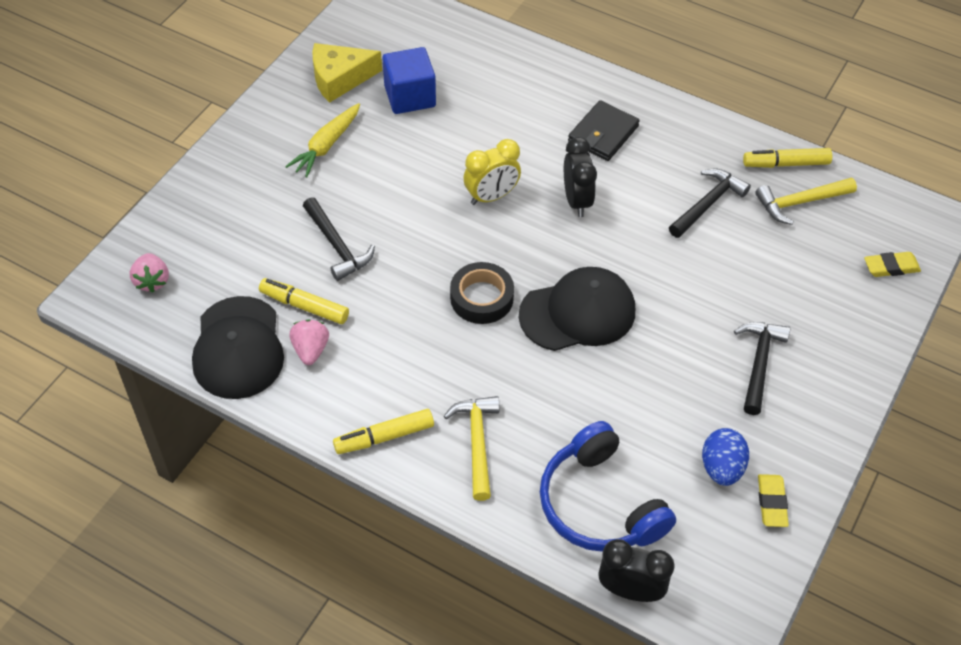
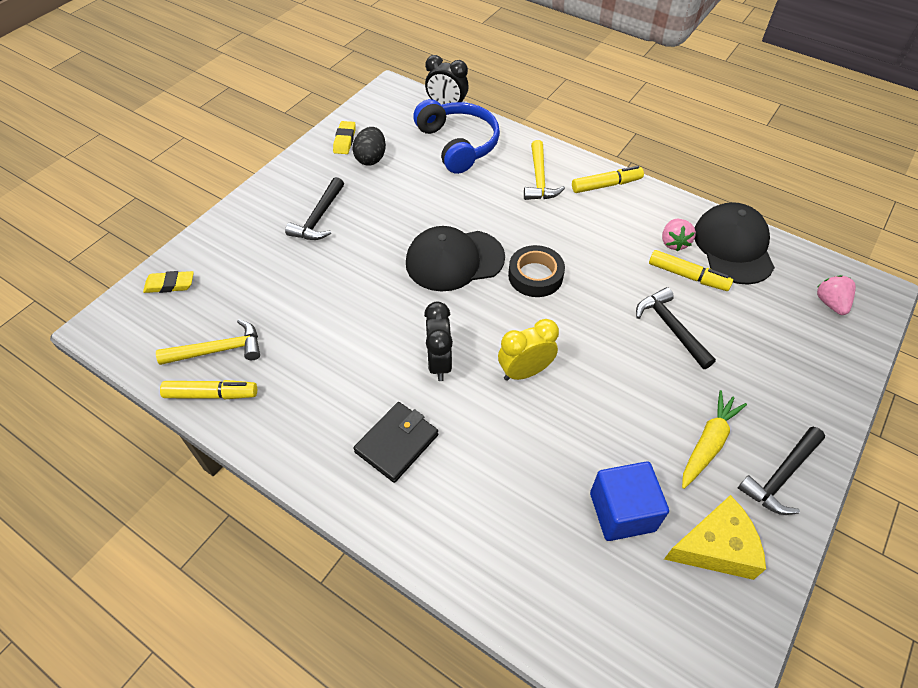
camera: 175 degrees left, 0 degrees up
black hammer [669,169,751,238] -> black hammer moved to [738,427,825,515]
blue egg [702,428,749,486] -> black egg [353,127,386,165]

